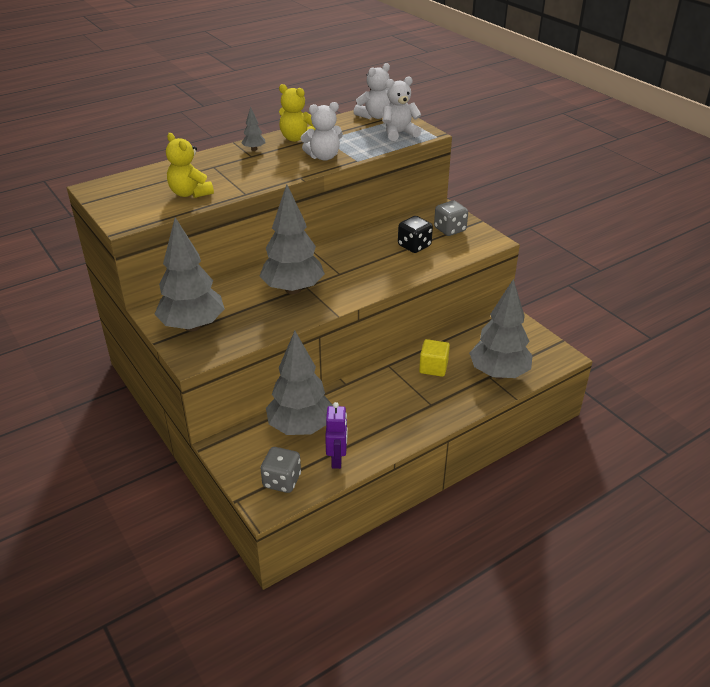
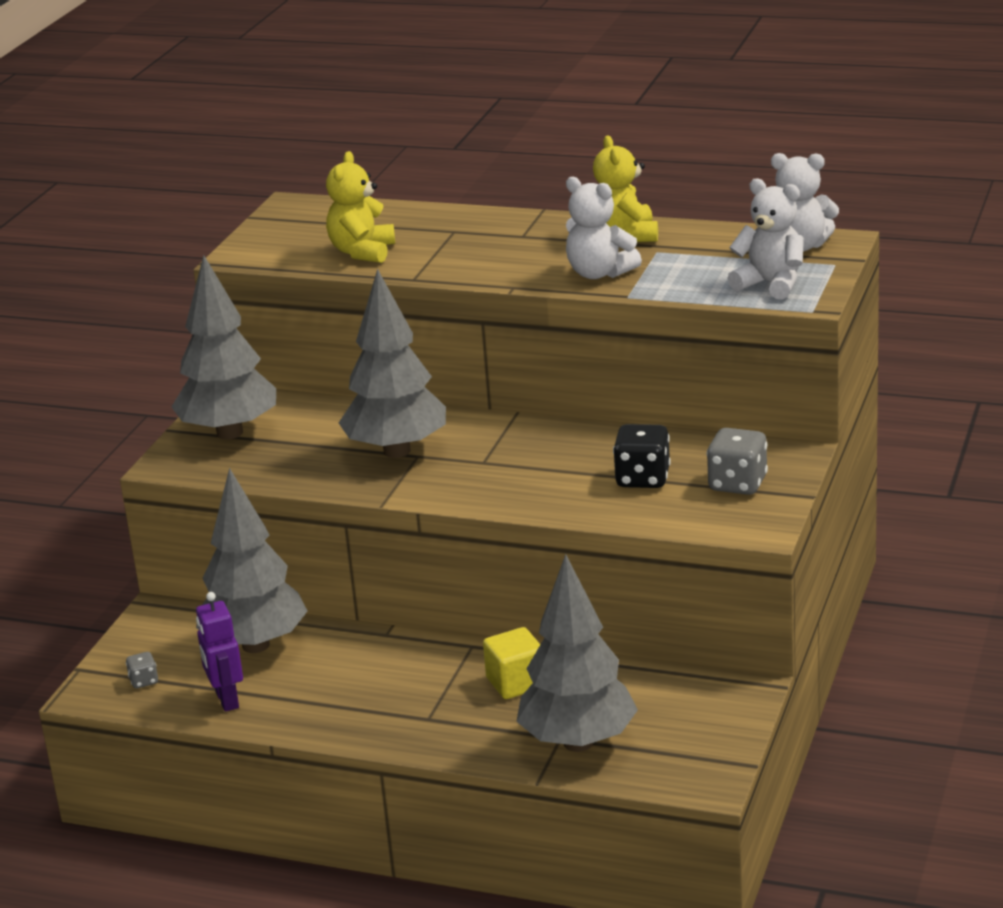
camera: 55 degrees right, 10 degrees down
grey tree [241,107,265,151] -> none
grey dice [261,447,301,493] -> grey dice [126,652,158,688], size x0.52
purple robot [325,402,348,469] -> purple robot turned 105 degrees clockwise [196,592,243,712]

